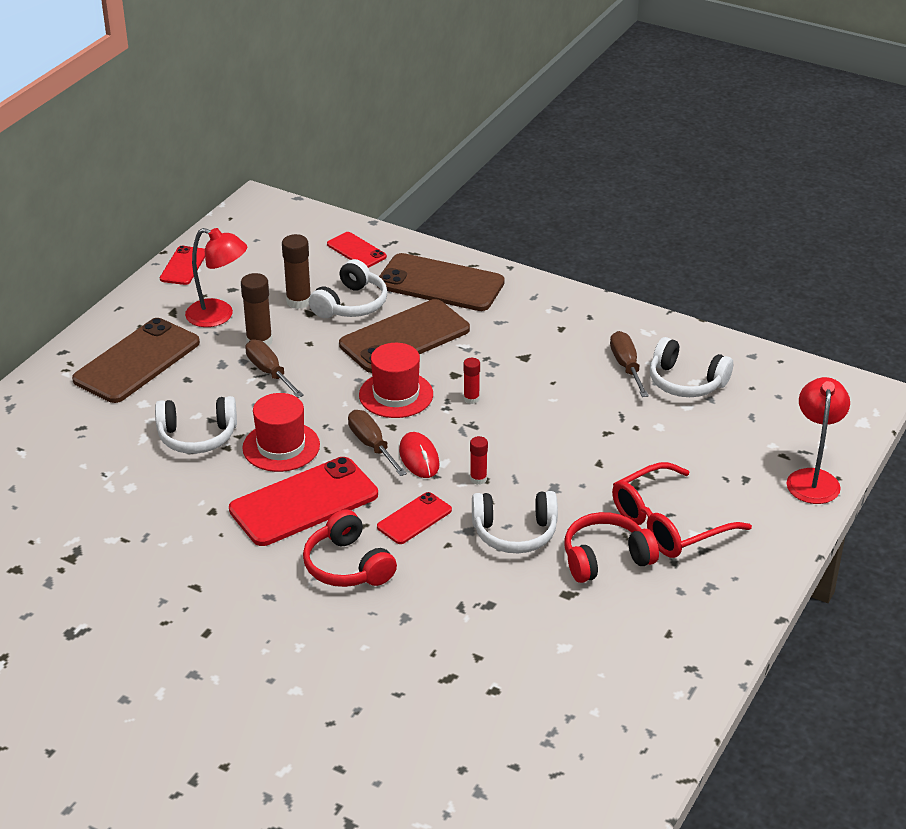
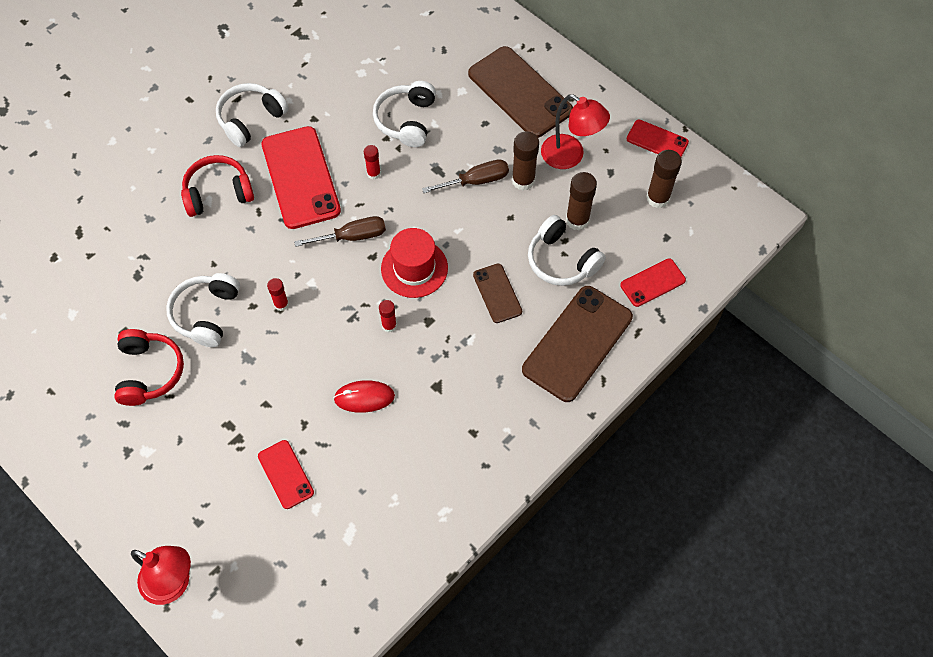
camera: 105 degrees right, 25 degrees up
red lamp [185,228,247,327] -> red lamp turned 90 degrees counterclockwise [541,94,610,169]
red hat [242,393,320,472] -> red glue stick [364,145,381,179]
brown phone [339,299,470,373] -> brown phone [473,264,522,323], size x0.52
red phone [377,492,452,544] -> red phone moved to [258,440,314,509]
red mouse [399,432,440,478] -> red mouse moved to [334,380,395,413]
brown screwdriver [610,331,649,397] -> none
red glasses [612,462,752,558] -> none
white headphones [650,337,733,397] -> white headphones moved to [216,83,289,147]
none -> brown glue stick [646,150,682,208]

